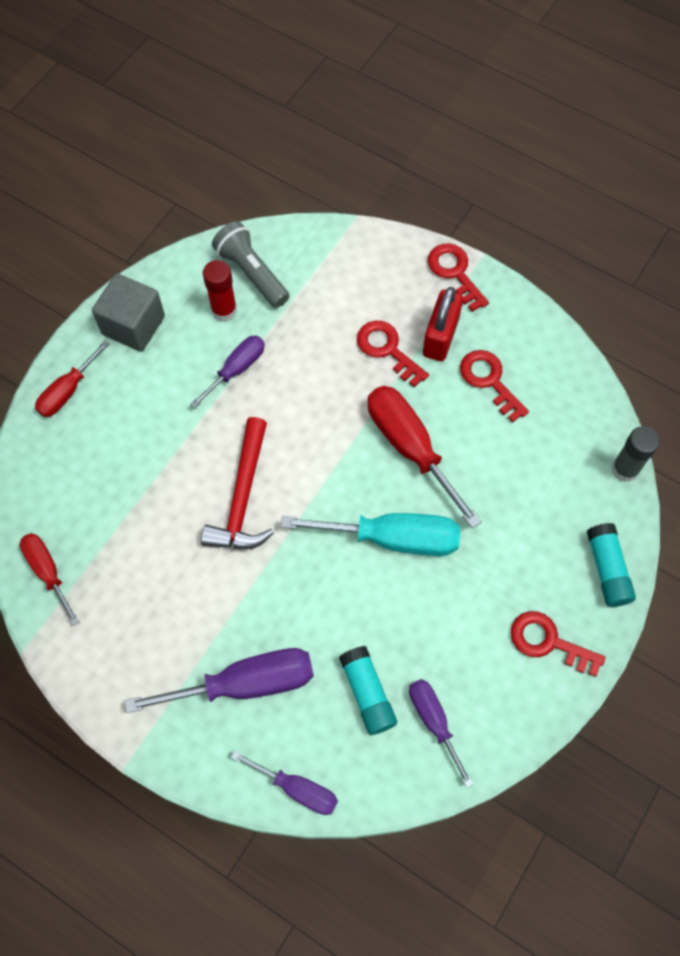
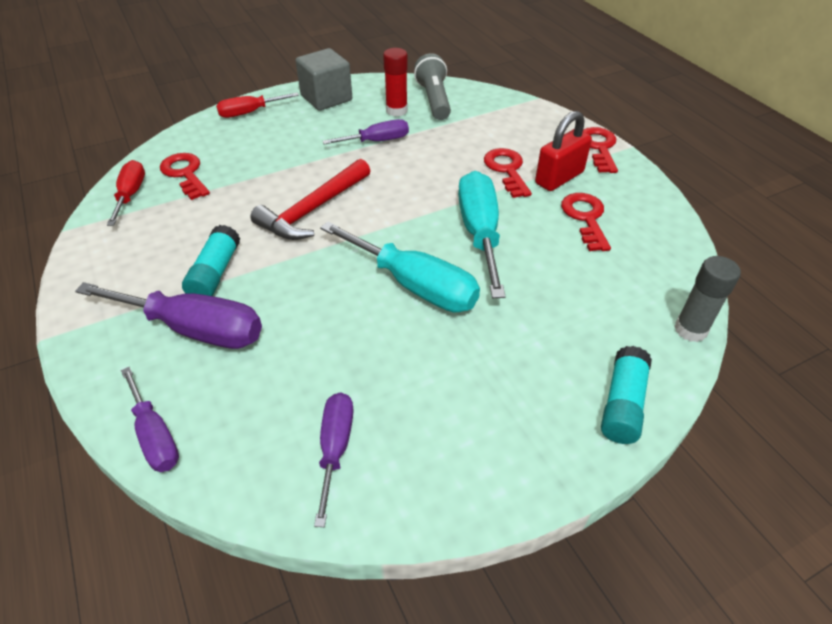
camera: 30 degrees right, 20 degrees down
turquoise glue stick [339,646,397,735] -> turquoise glue stick moved to [182,225,240,296]
red screwdriver [368,386,482,528] -> turquoise screwdriver [458,171,506,298]
red key [511,611,605,677] -> red key moved to [160,153,210,200]

